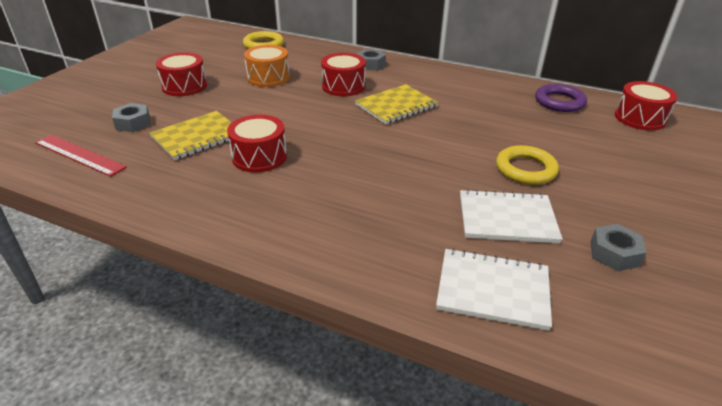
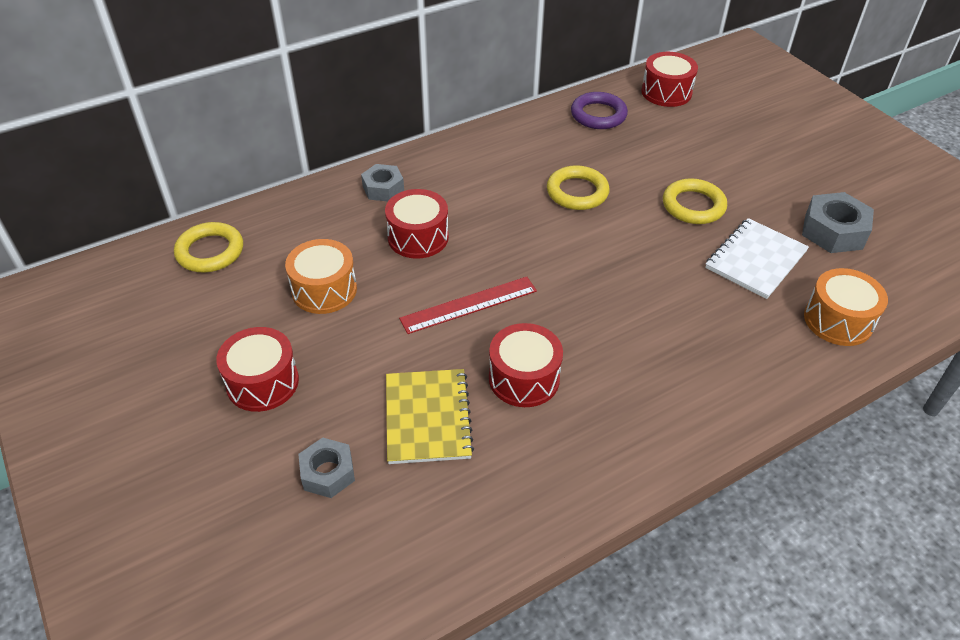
camera: 55 degrees left, 10 degrees up
red ruler [35,135,127,177] -> red ruler moved to [399,277,537,334]
yellow notebook [355,84,438,124] -> none
white notebook [436,248,552,331] -> orange drum [804,268,888,346]
grey nut [590,224,647,271] -> grey nut [802,192,874,253], size x1.51
none -> yellow ring [547,165,610,210]

